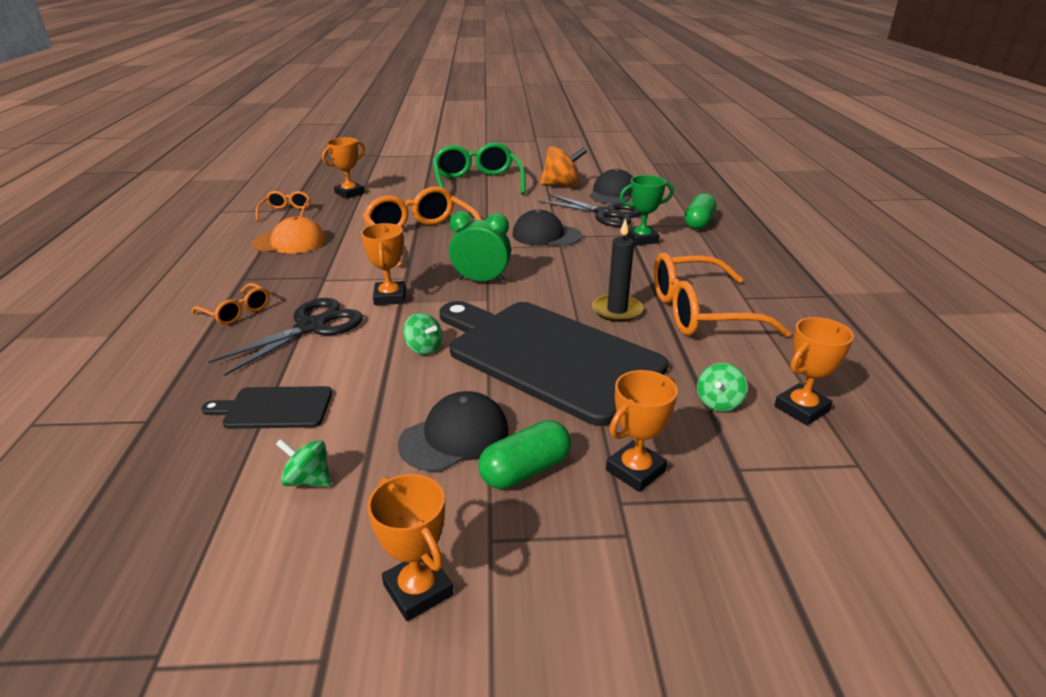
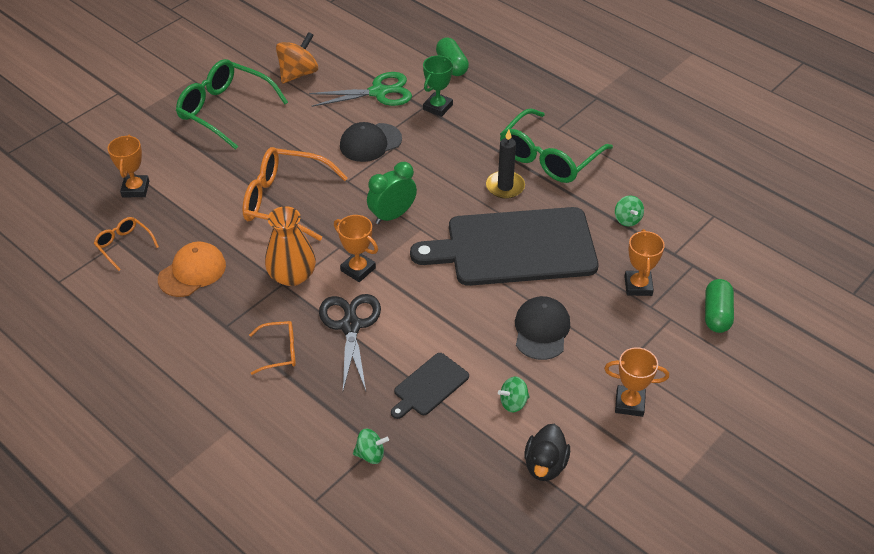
camera: 45 degrees left, 15 degrees up
green spinning top [403,313,442,355] -> green spinning top moved to [353,429,389,464]
green capsule [478,420,571,489] -> green capsule moved to [705,279,734,333]
black scissors [539,194,642,227] -> green scissors [309,72,412,107]
black cap [590,168,633,204] -> none
orange glasses [654,253,791,337] -> green glasses [500,108,613,183]
orange trophy [774,317,854,425] -> none
none -> orange vase [265,206,316,286]
none -> black duck [524,424,570,481]

